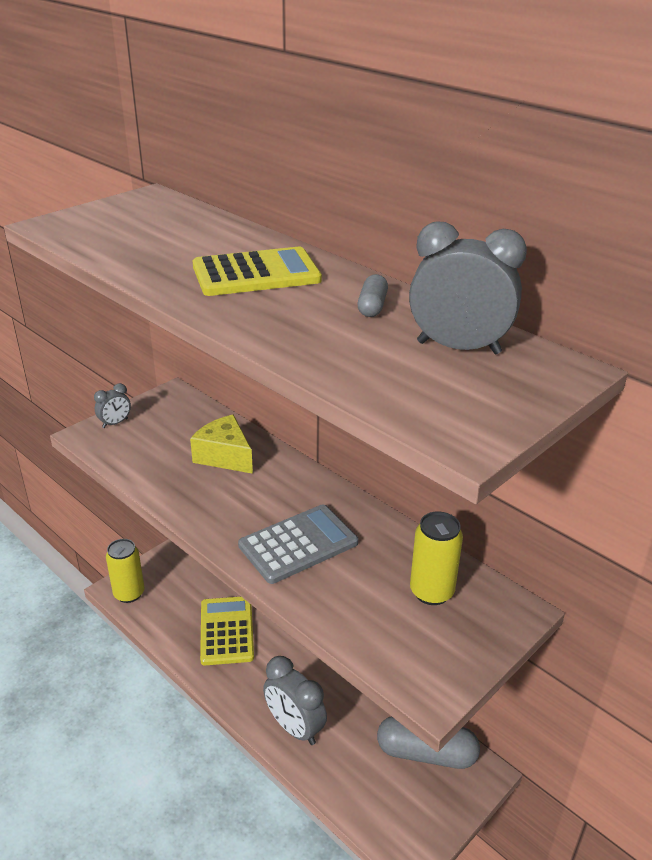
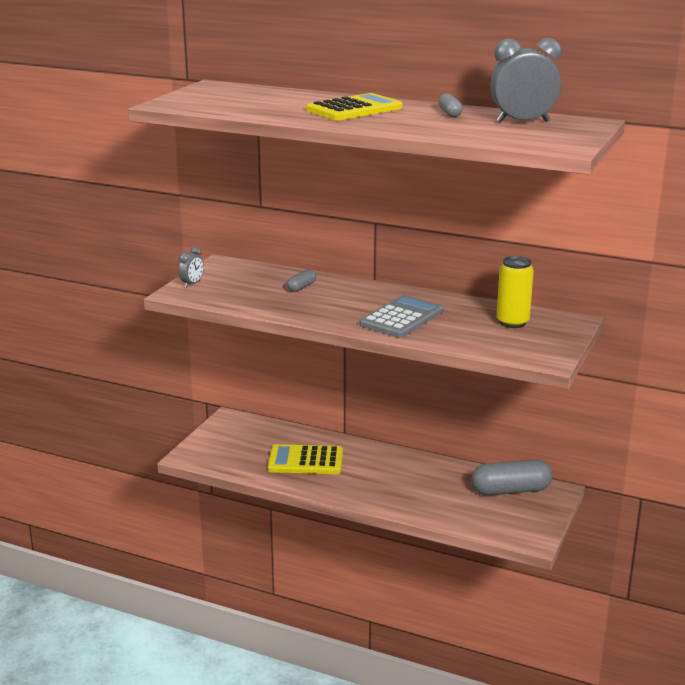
camera: 20 degrees left, 10 degrees down
yellow can [106,539,144,603] -> none
yellow cheese [190,415,253,474] -> grey capsule [287,269,316,292]
yellow calculator [200,597,254,665] -> yellow calculator turned 60 degrees counterclockwise [267,444,343,474]
grey clock [263,656,327,745] -> none

